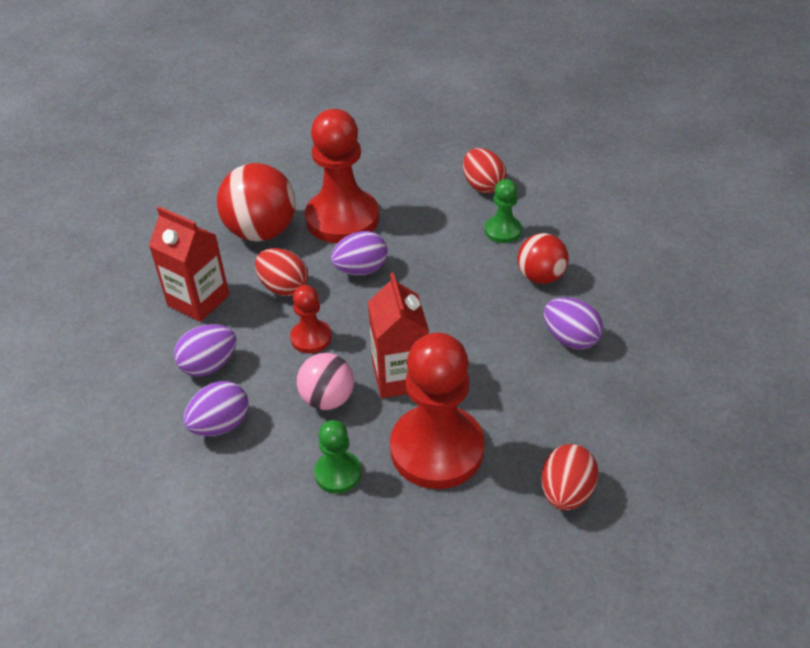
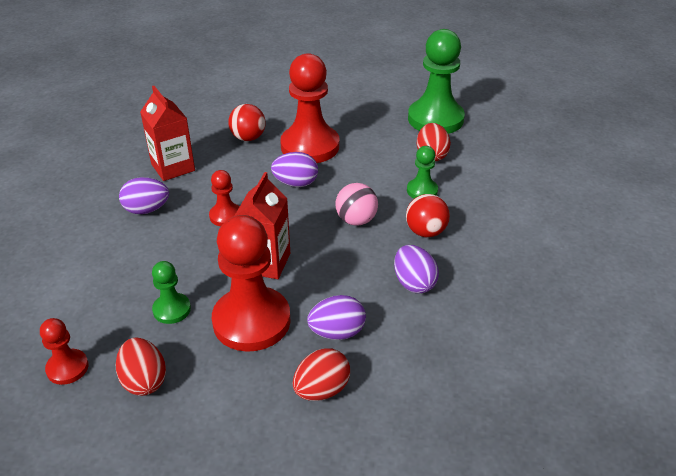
camera: 25 degrees right, 5 degrees down
purple egg [184,381,249,436] -> purple egg moved to [307,295,366,340]
red ball [217,163,296,242] -> red ball [228,104,266,141], size x0.62
red egg [255,248,308,296] -> red egg moved to [116,338,166,396]
pink ball [297,353,354,410] -> pink ball moved to [335,183,378,226]
none -> red pawn [40,318,89,385]
none -> green pawn [408,29,465,134]

